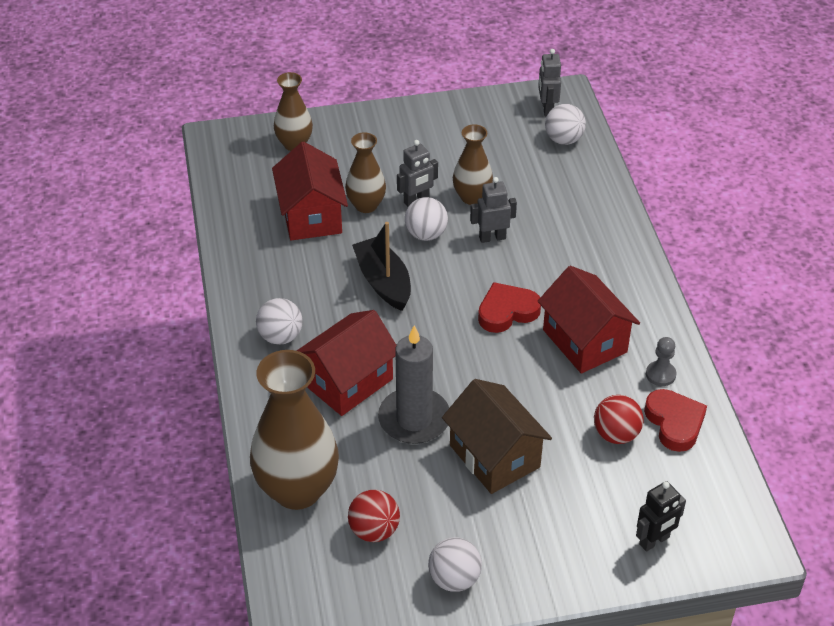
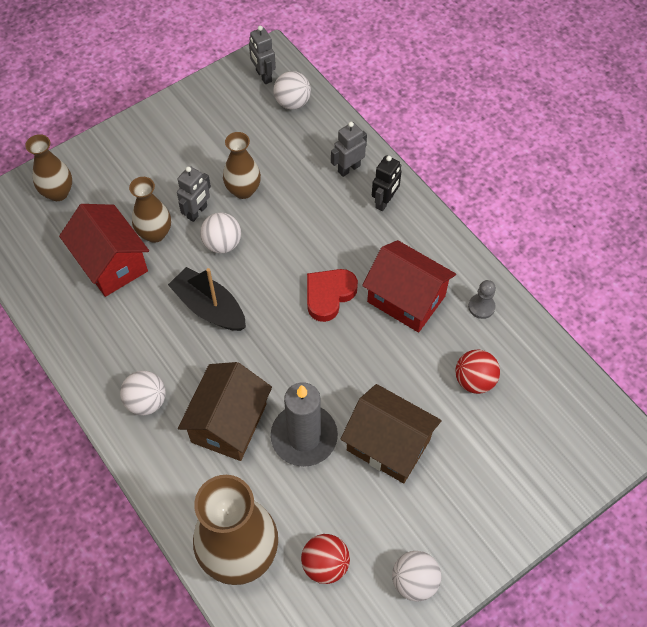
camera: 25 degrees left, 15 degrees up
red house [297,310,396,416] -> brown house [178,362,272,461]
grey robot [470,177,517,243] -> grey robot moved to [331,122,367,177]
black robot [636,481,686,552] -> black robot moved to [372,155,401,211]
red heart [644,389,707,452] -> none

